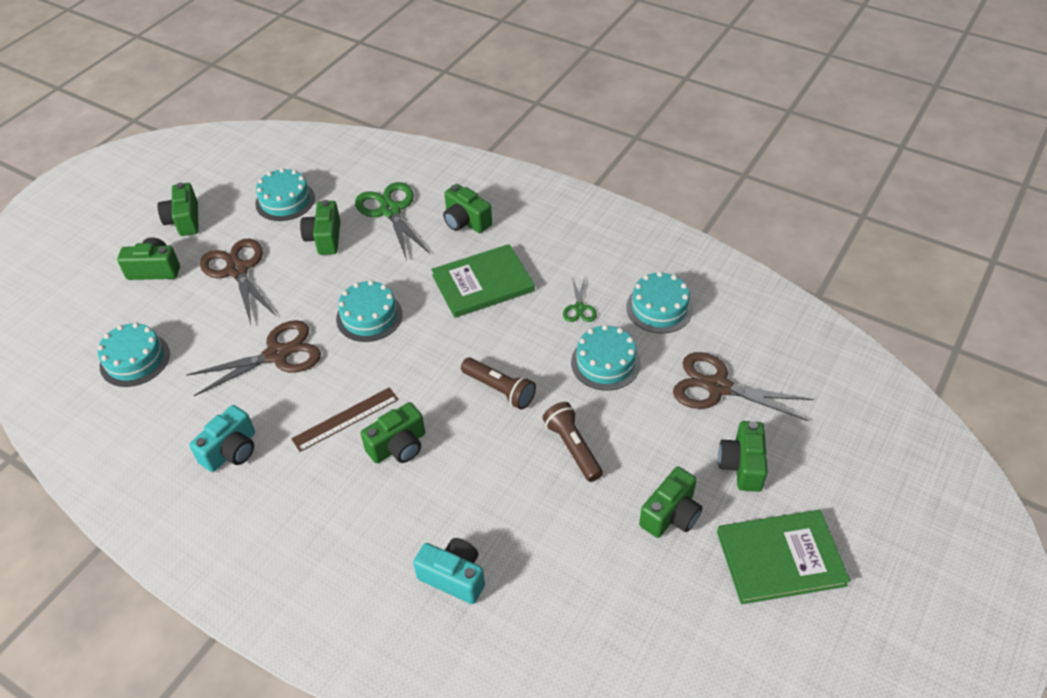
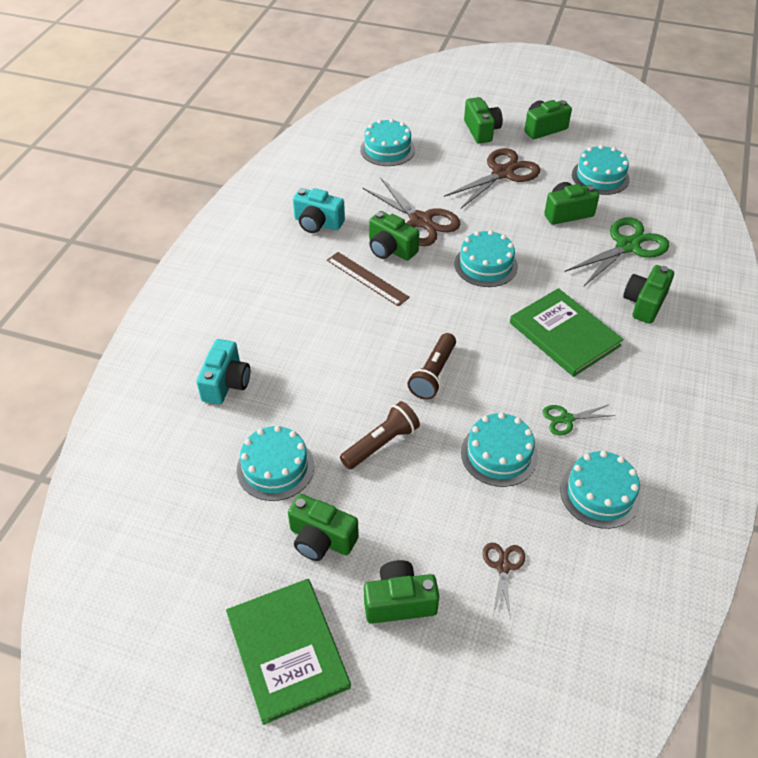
camera: 75 degrees right, 0 degrees up
green camera [360,402,425,463] -> green camera moved to [369,211,419,261]
brown scissors [673,352,813,421] -> brown scissors [483,542,525,619], size x0.51
none -> turquoise cake [237,425,314,501]

